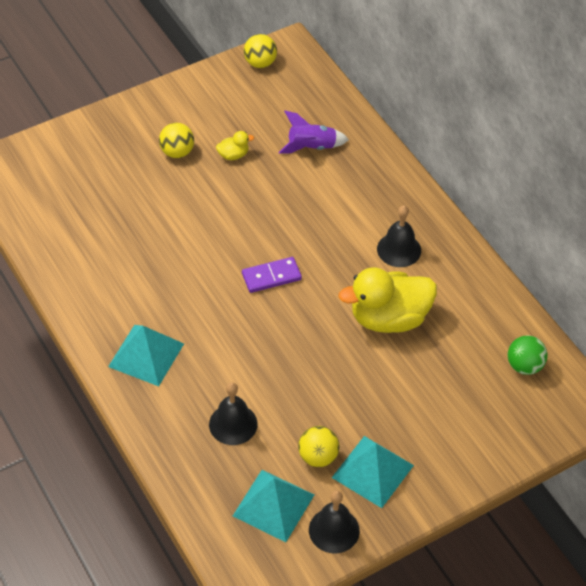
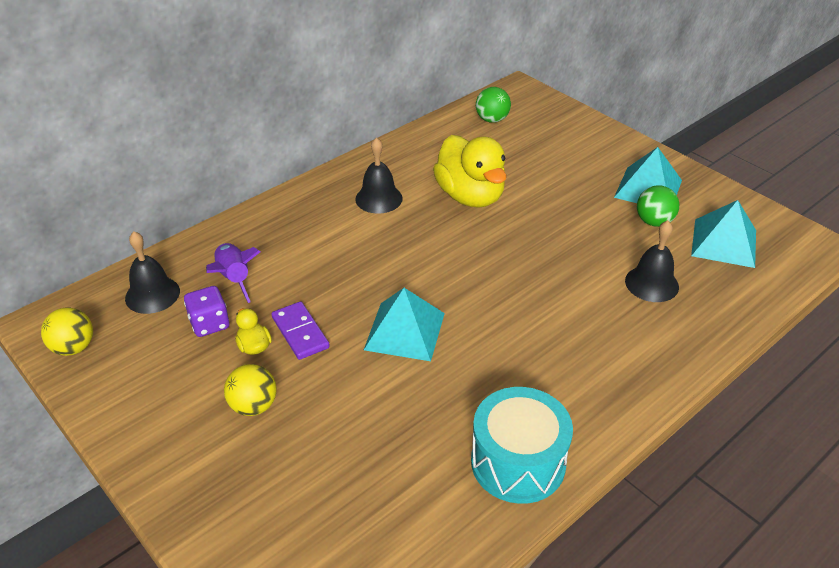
camera: 100 degrees left, 10 degrees down
turquoise pyramid [108,325,184,386] -> turquoise pyramid moved to [364,288,445,361]
purple domino [242,257,302,293] -> purple domino moved to [272,301,330,360]
yellow ball [298,426,340,467] -> green ball [637,185,679,227]
black bell [309,490,360,553] -> black bell moved to [125,231,180,314]
none -> purple dice [184,286,229,337]
none -> turquoise drum [471,387,573,504]

